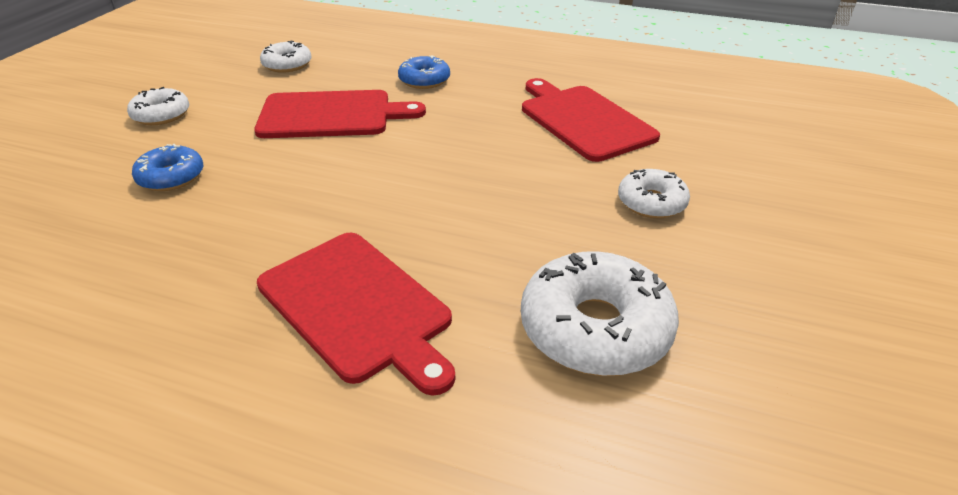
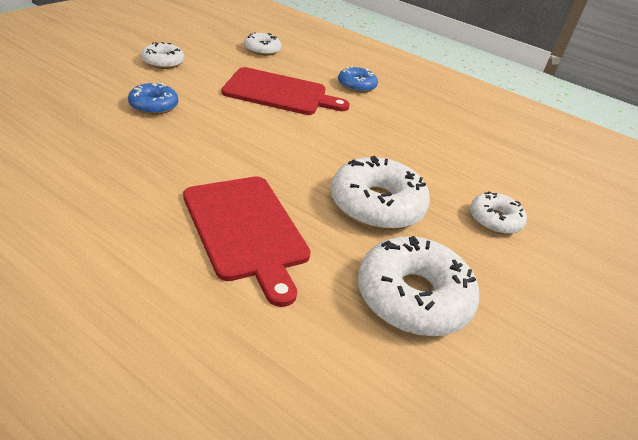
camera: 10 degrees right, 0 degrees up
red cutting board [522,78,660,162] -> none
none -> white donut [331,156,430,230]

